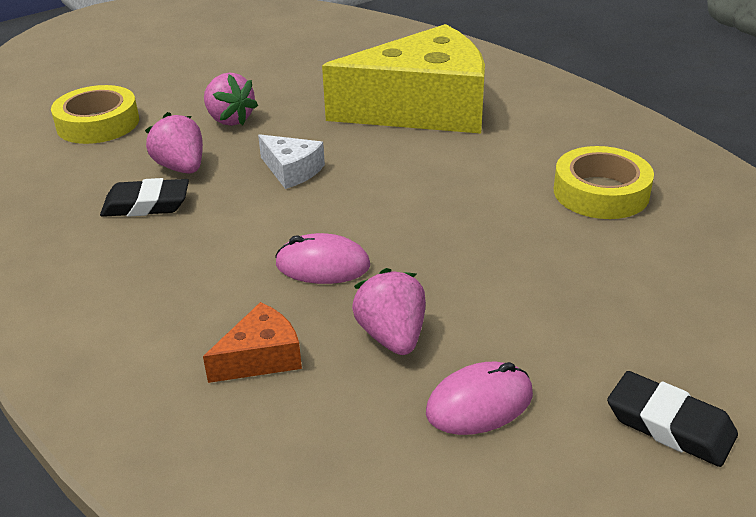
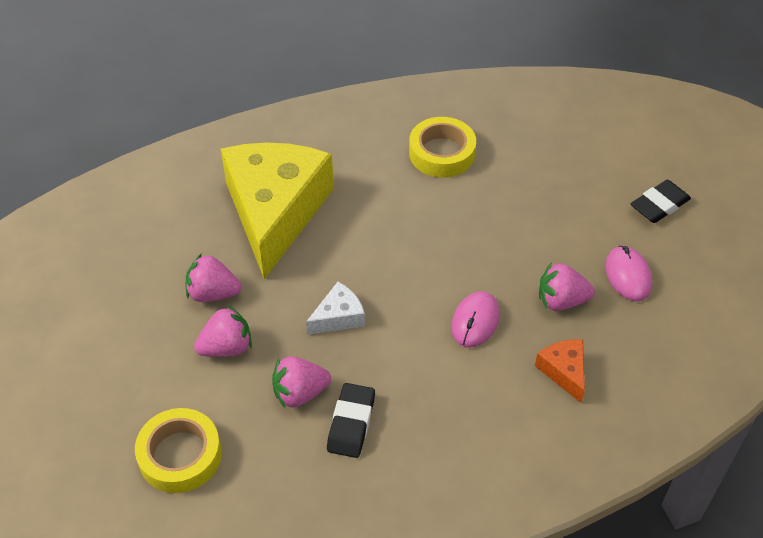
camera: 75 degrees left, 15 degrees up
none -> pink strawberry [186,253,241,302]

